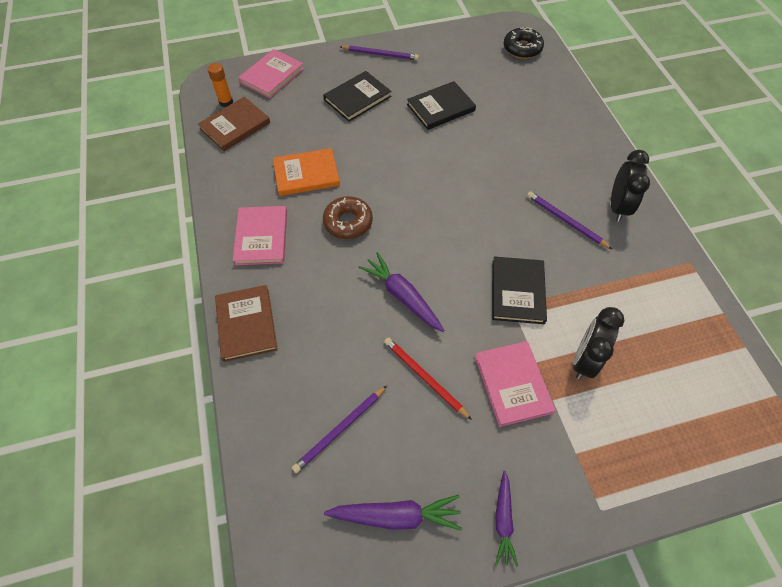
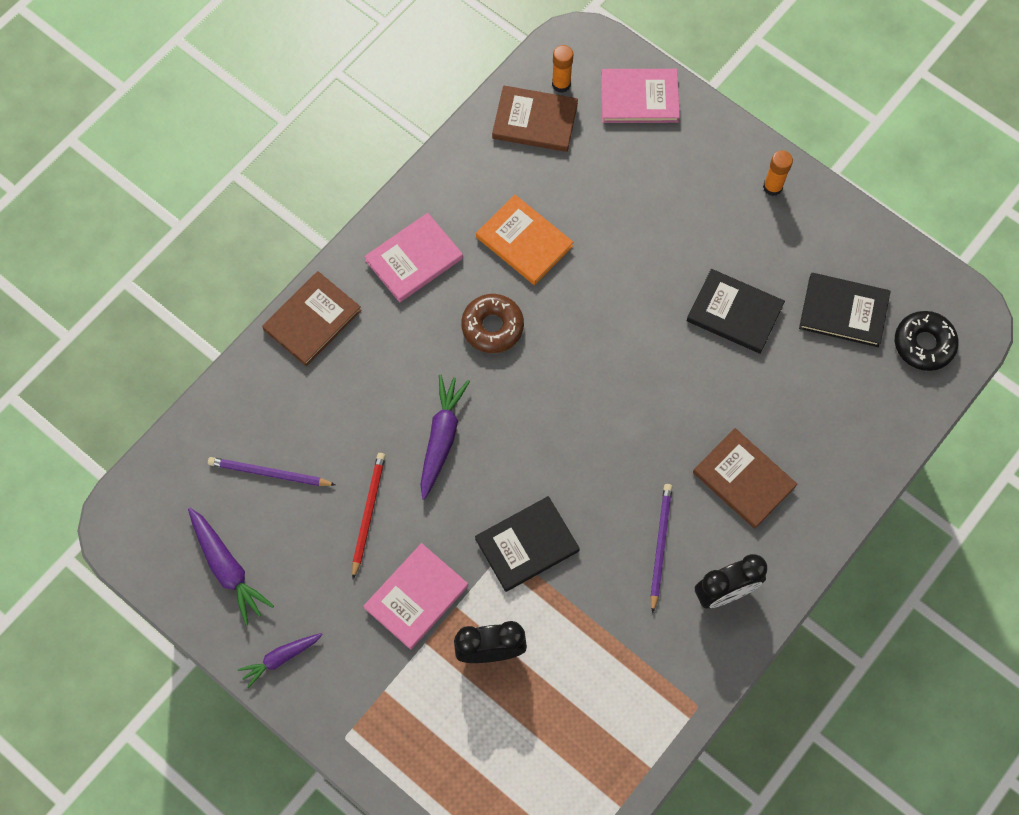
camera: 55 degrees right, 10 degrees up
black book [323,71,391,122] -> black book moved to [799,273,891,347]
purple pencil [340,45,419,60] -> orange glue stick [763,150,793,196]
none -> brown book [693,428,797,529]

